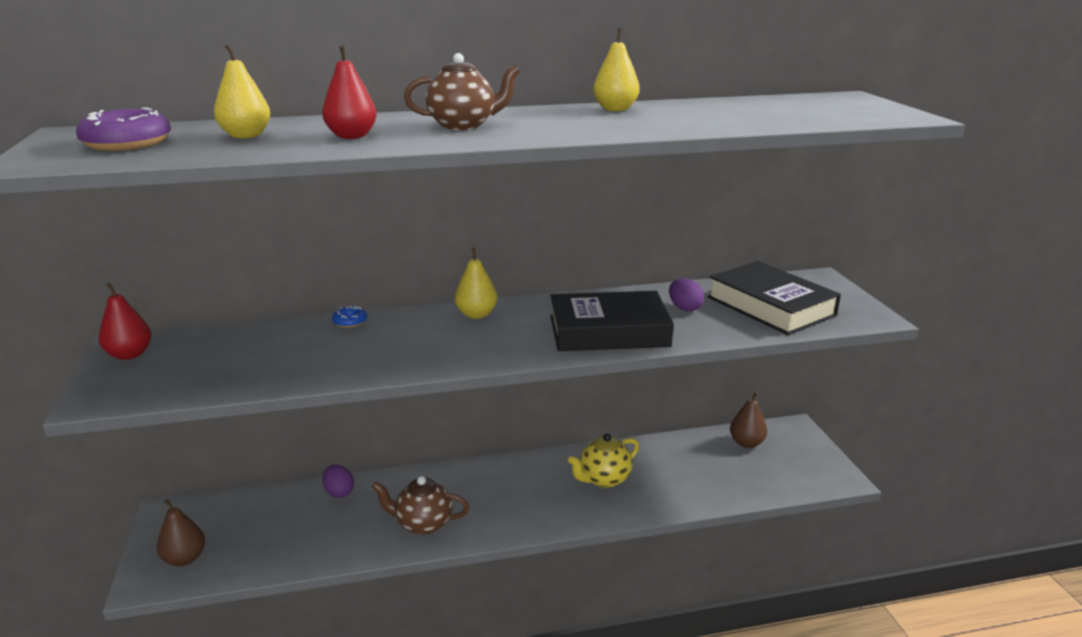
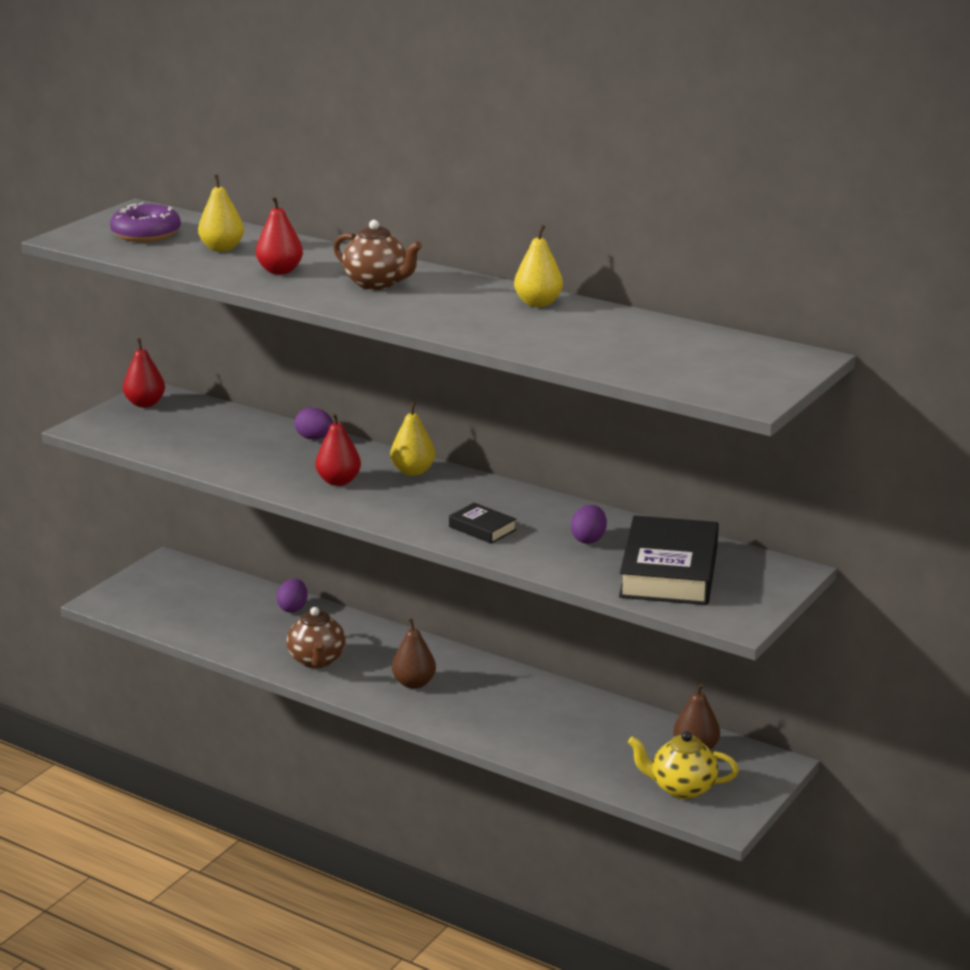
camera: 45 degrees right, 0 degrees up
brown pear [157,499,205,566] -> brown pear moved to [392,618,436,689]
blue donut [332,306,367,328] -> purple egg [295,407,334,439]
brown teapot [372,476,469,535] -> brown teapot turned 150 degrees counterclockwise [287,607,346,669]
black book [550,291,674,351] -> black book [449,503,516,544], size x0.47
yellow teapot [568,433,639,488] -> yellow teapot moved to [628,731,739,799]
none -> red pear [315,413,361,486]

